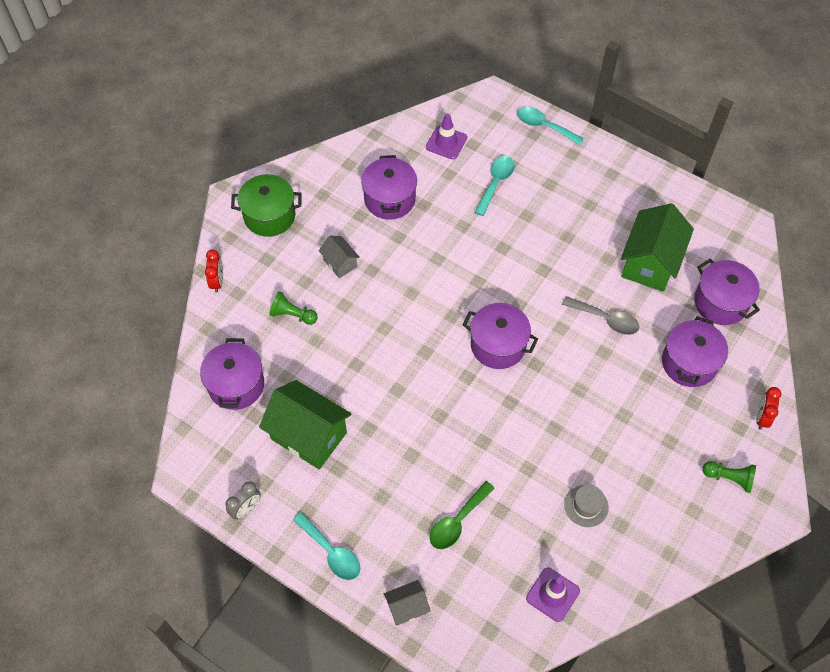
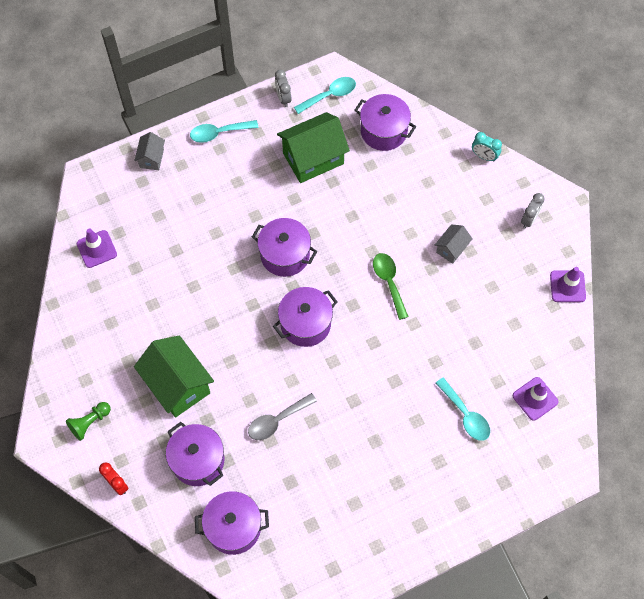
camera: 120 degrees right, 5 degrees up
red clock [205,249,223,293] -> turquoise clock [472,132,502,162]
green pot [231,174,302,237] -> grey clock [521,193,545,228]
green pawn [269,291,318,325] -> none
grey house [319,236,360,278] -> grey house turned 45 degrees counterclockwise [435,224,473,264]
purple pot [361,155,417,220] -> purple pot moved to [252,218,317,277]
green spoon [430,481,495,549] -> green spoon moved to [373,253,408,320]
turquoise spoon [517,107,584,145] -> turquoise spoon moved to [294,77,356,114]
grey hat [565,485,609,527] -> none
green house [621,203,694,292] -> green house moved to [134,335,214,418]
none -> purple traffic cone [550,267,586,302]

